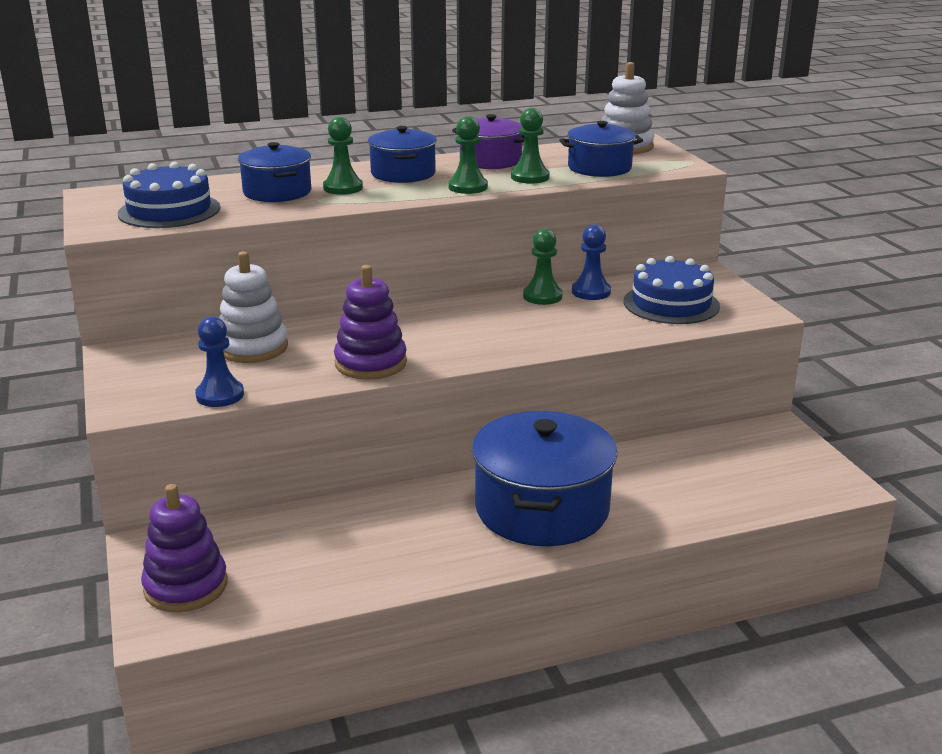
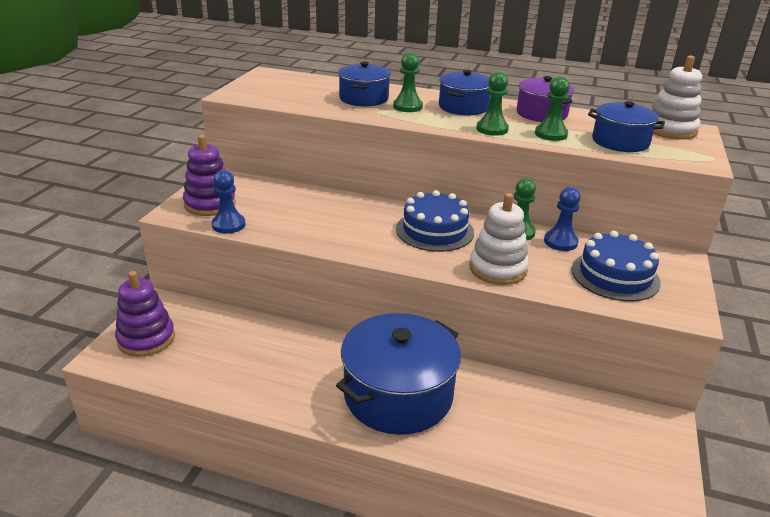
camera: 35 degrees right, 5 degrees up
blue cake [118,162,221,228] -> blue cake moved to [396,190,474,252]
white stacking toy [219,251,288,363] -> white stacking toy moved to [469,193,529,285]
purple stacking toy [334,265,407,380] -> purple stacking toy moved to [183,135,236,216]

